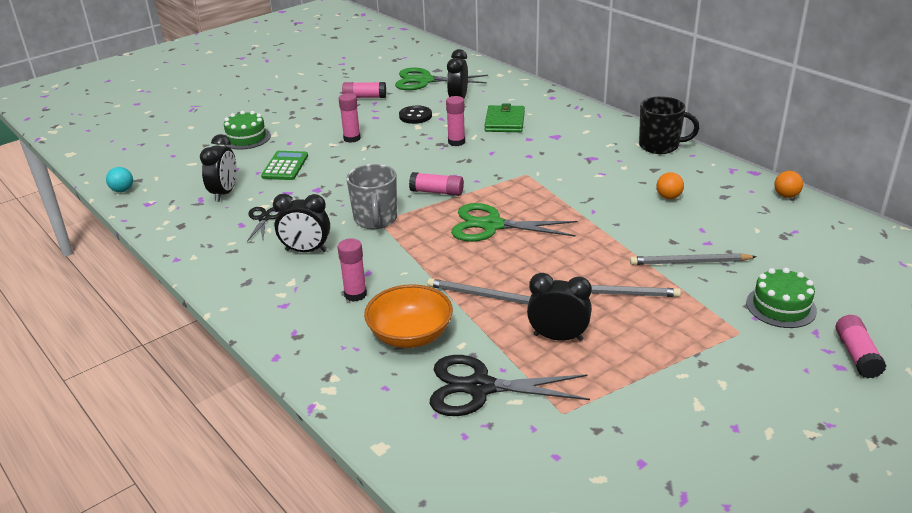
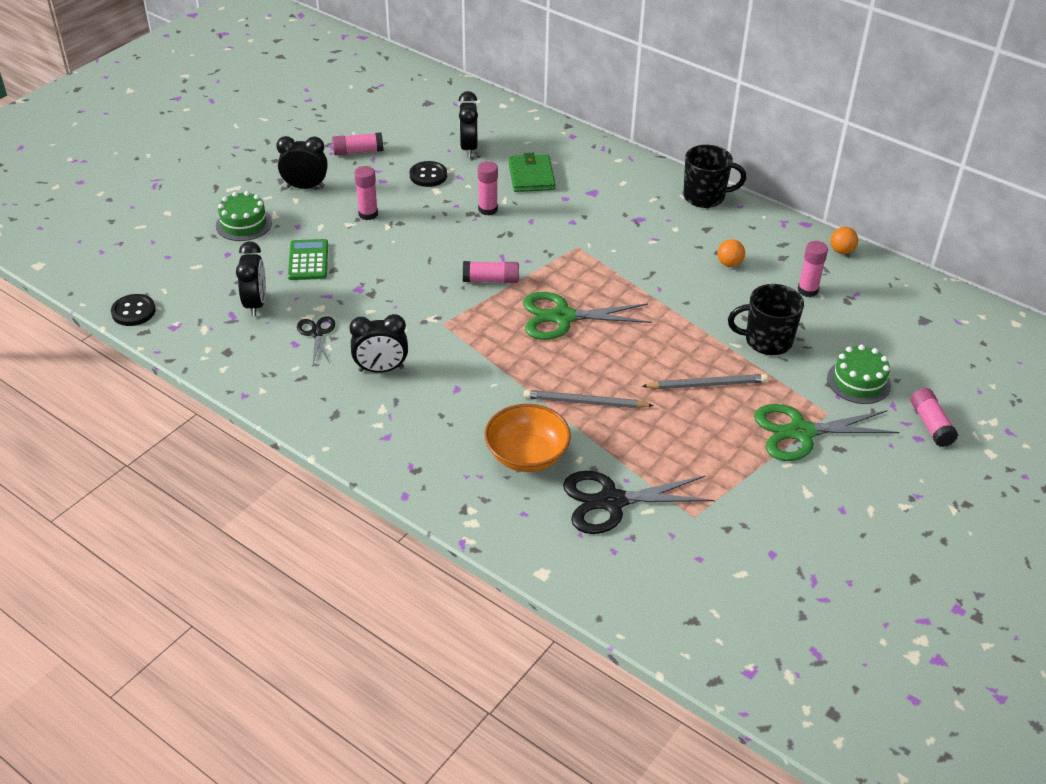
camera: 15 degrees left, 10 degrees up
turquoise ball [106,167,133,192] -> black button [111,294,156,326]
pink glue stick [338,238,367,302] -> pink glue stick moved to [798,241,828,297]
grey mug [346,164,397,229] -> none
green scissors [395,68,488,90] -> green scissors moved to [754,404,899,461]
black clock [527,273,592,341] -> black clock moved to [276,136,328,189]
grey pencil [630,253,757,265] -> black mug [728,284,804,355]

